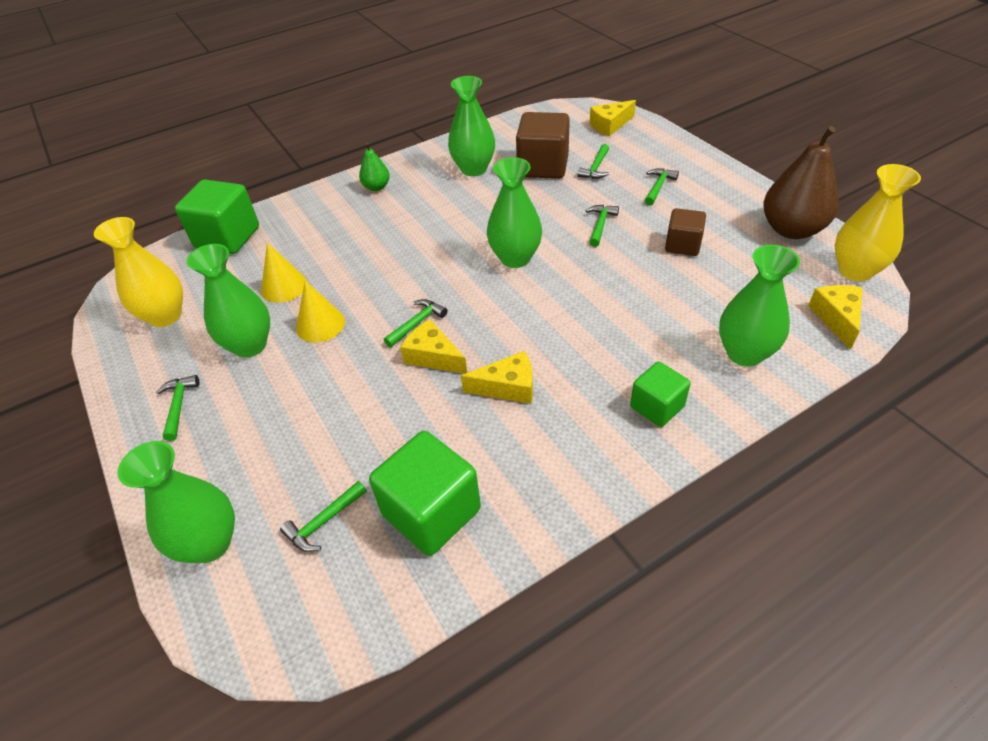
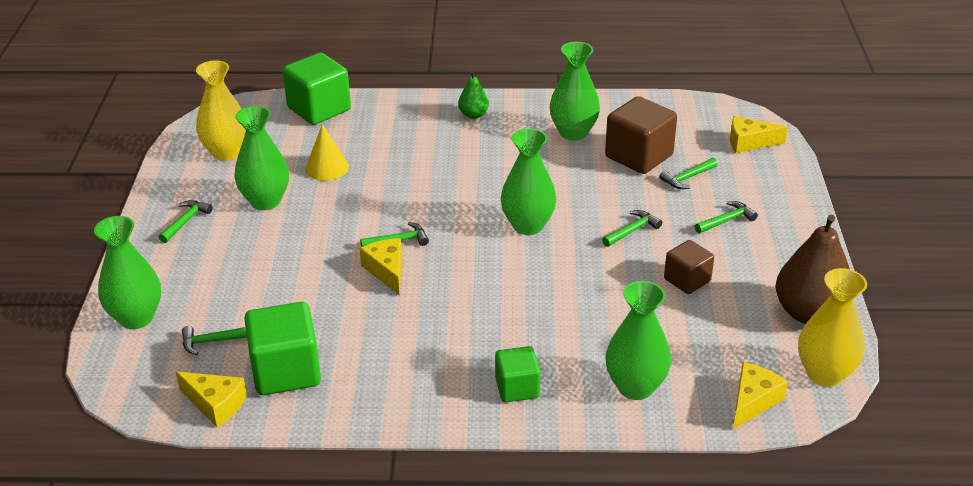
camera: 30 degrees right, 10 degrees down
yellow cone [296,281,345,343] -> none
yellow cheese [461,351,533,404] -> yellow cheese moved to [176,372,247,427]

